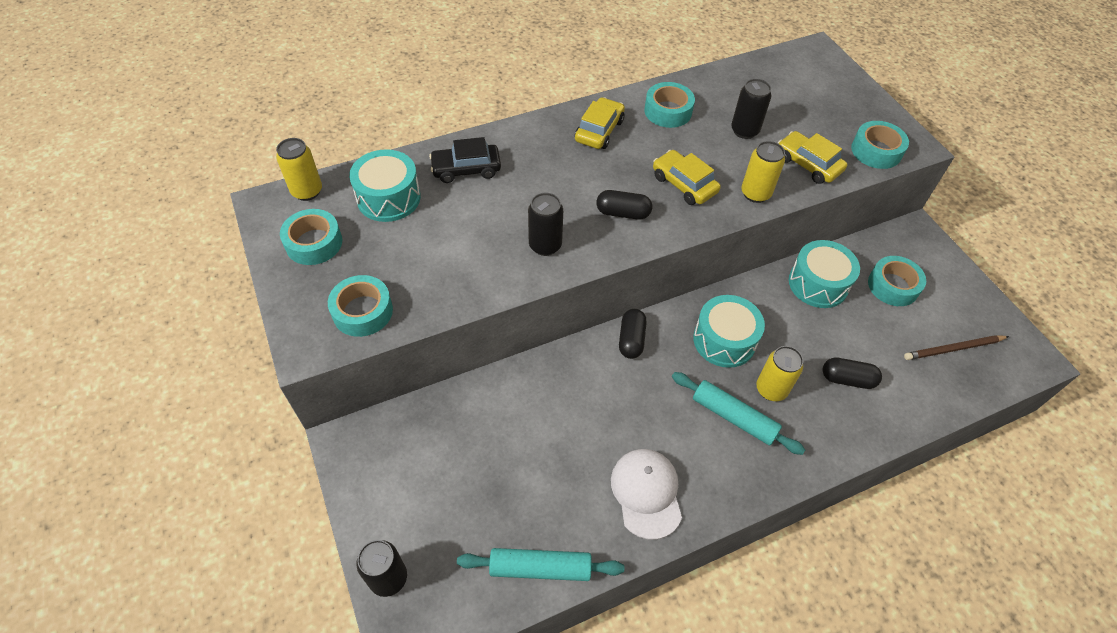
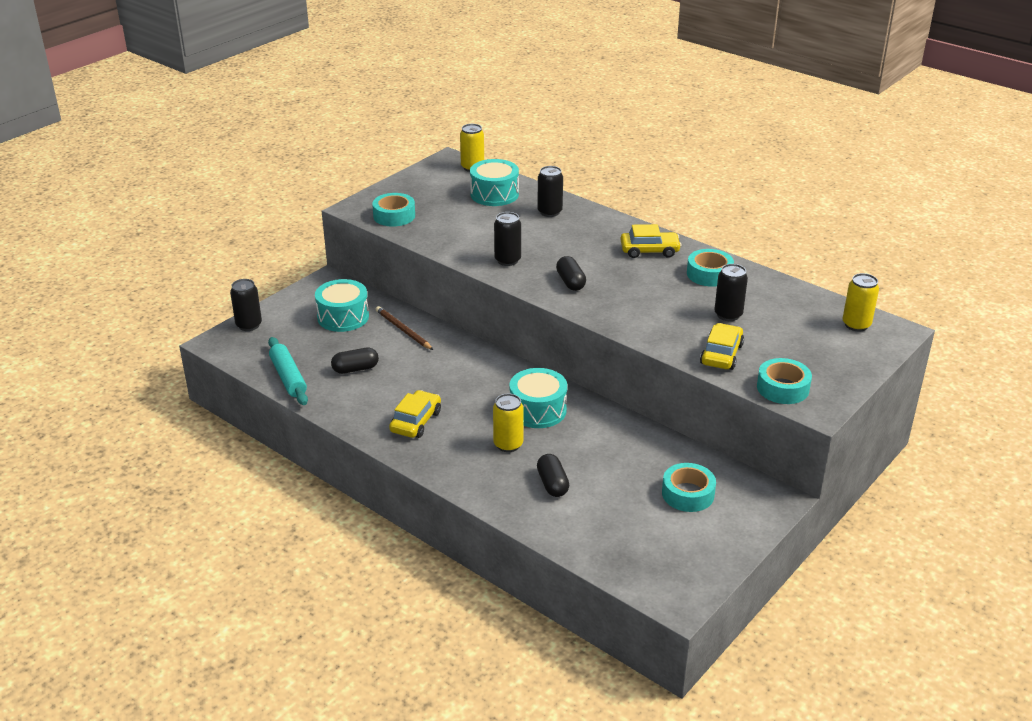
camera: 65 degrees right, 20 degrees down
turquoise tape [280,209,342,265] -> none
black car [429,137,501,183] -> black can [537,166,563,217]
white cap [611,449,682,540] -> none
black capsule [619,309,647,359] -> black capsule moved to [331,348,379,374]
yellow car [653,150,721,205] -> yellow car moved to [389,390,441,438]
turquoise rolling pin [672,372,805,455] -> none
yellow can [741,141,785,203] -> yellow can moved to [843,273,879,331]
turquoise drum [789,240,860,308] -> turquoise drum moved to [315,279,369,332]
brown pencil [904,335,1009,360] -> brown pencil moved to [375,306,433,350]

